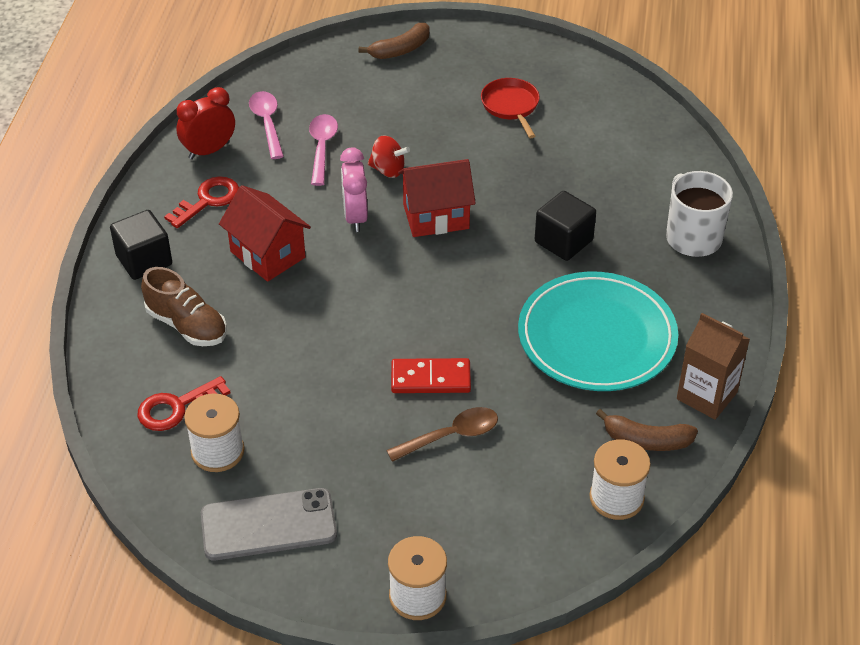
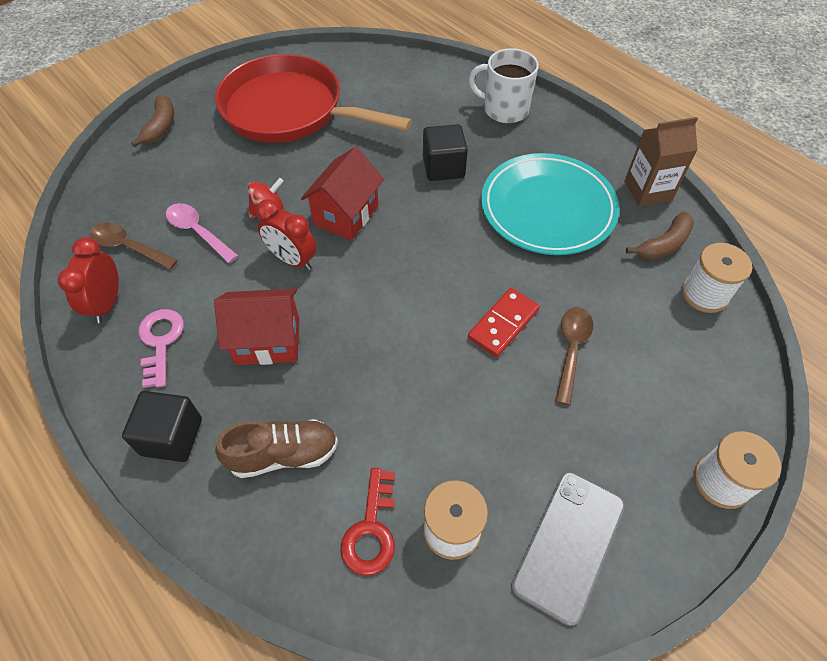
camera: 50 degrees left, 10 degrees up
red key [164,176,239,228] -> pink key [139,309,184,388]
pink spoon [249,91,284,159] -> brown spoon [90,222,178,270]
pink clock [340,147,368,232] -> red clock [256,199,317,270]
red pan [481,78,540,138] -> red pan [215,54,412,143], size x2.37

